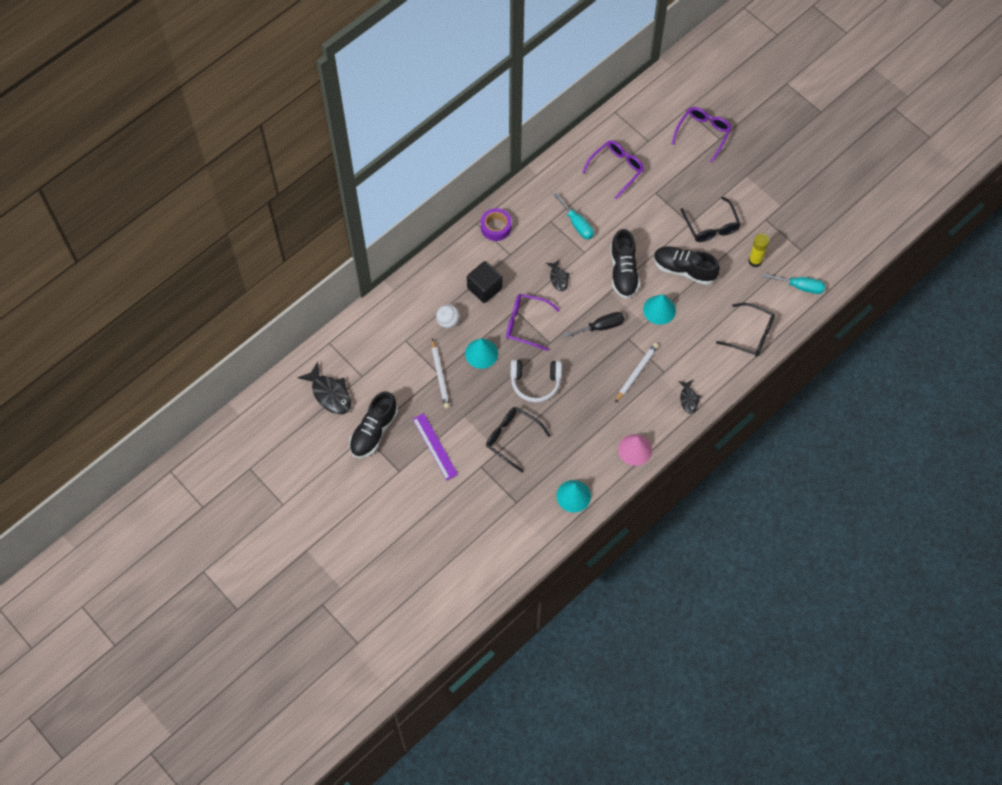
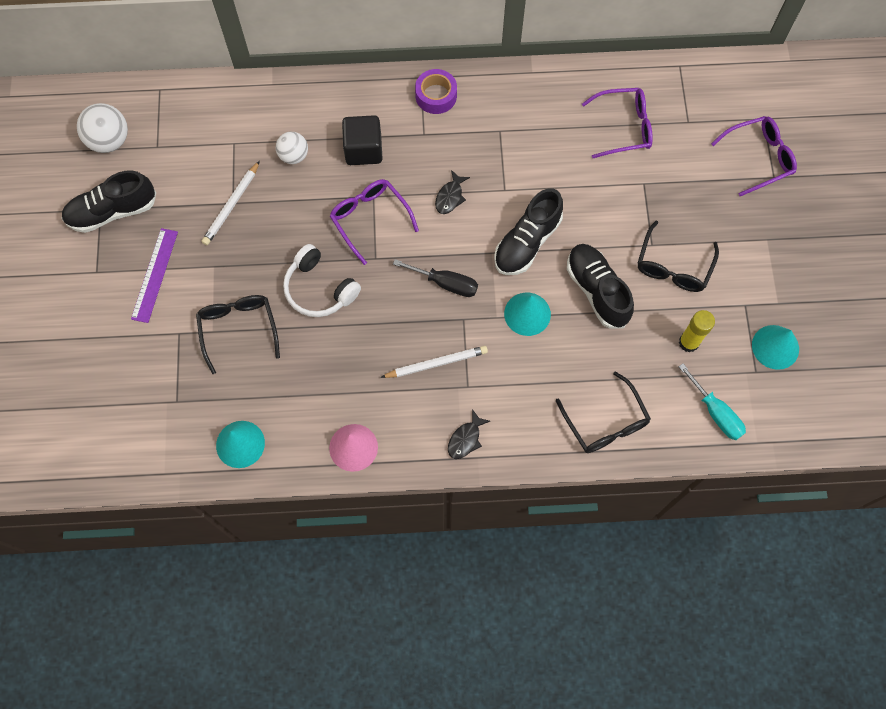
camera: 40 degrees right, 5 degrees up
black fish [297,362,351,414] -> white ball [77,103,128,153]
turquoise cone [465,339,498,369] -> turquoise cone moved to [752,325,799,370]
turquoise screwdriver [553,193,594,239] -> none

